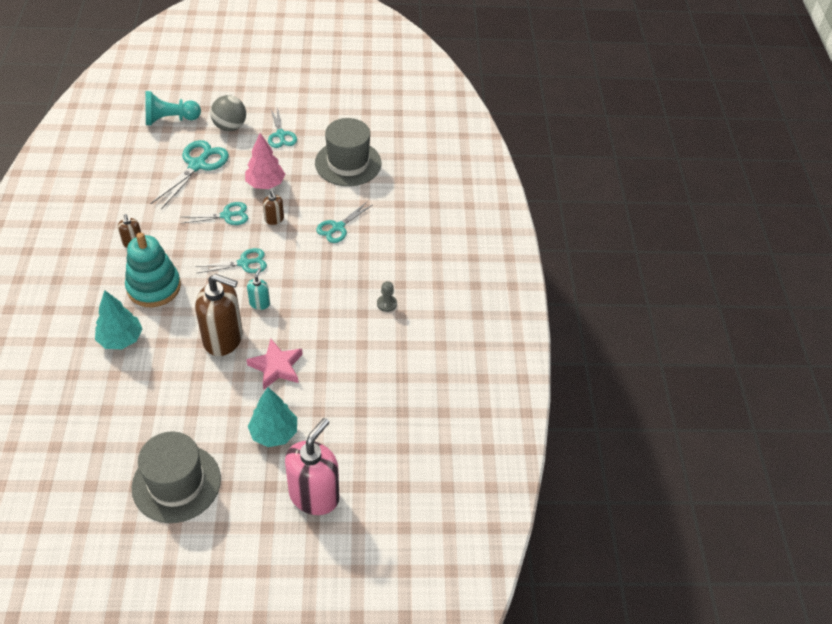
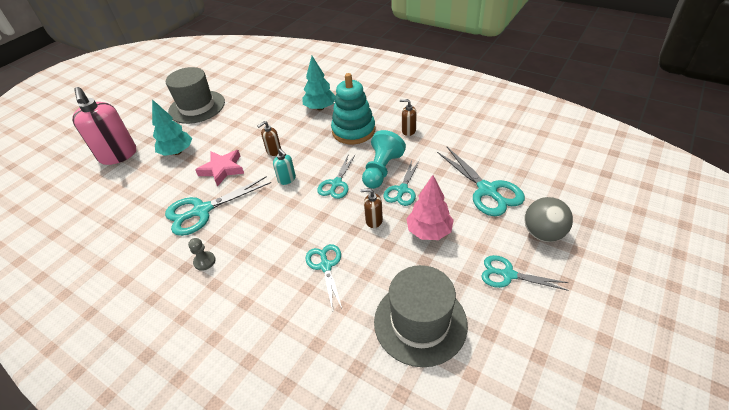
camera: 130 degrees right, 5 degrees down
turquoise pawn [146,91,201,125] -> turquoise pawn moved to [362,130,406,189]
brown soap dispenser [195,274,243,356] -> brown soap dispenser [257,121,281,156], size x0.46
none -> turquoise scissors [165,176,271,236]

